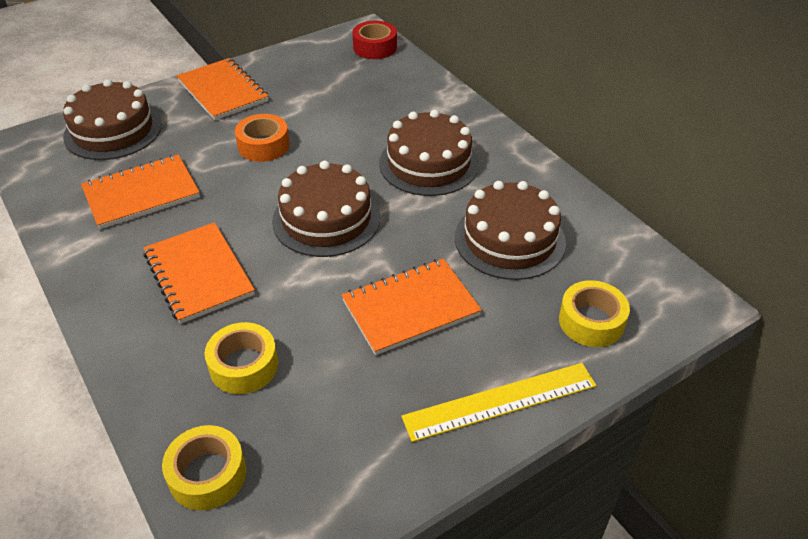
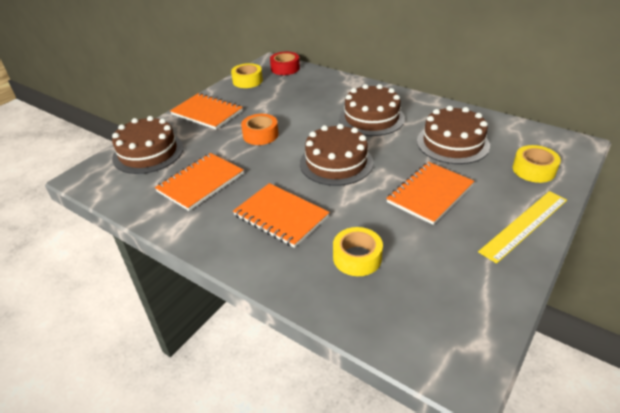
camera: 20 degrees left, 5 degrees down
yellow tape [162,425,246,511] -> yellow tape moved to [231,63,263,88]

